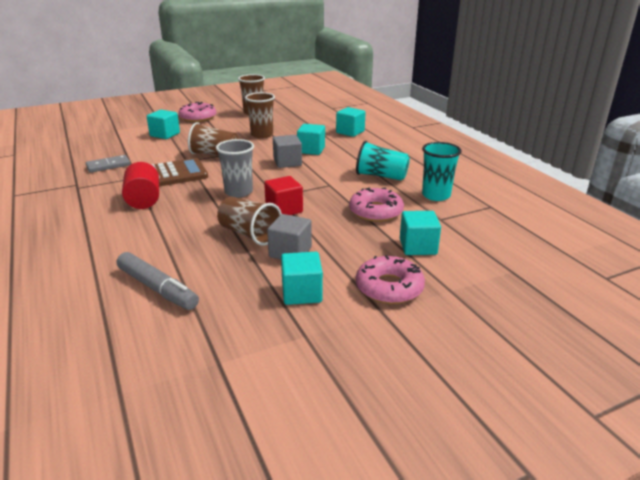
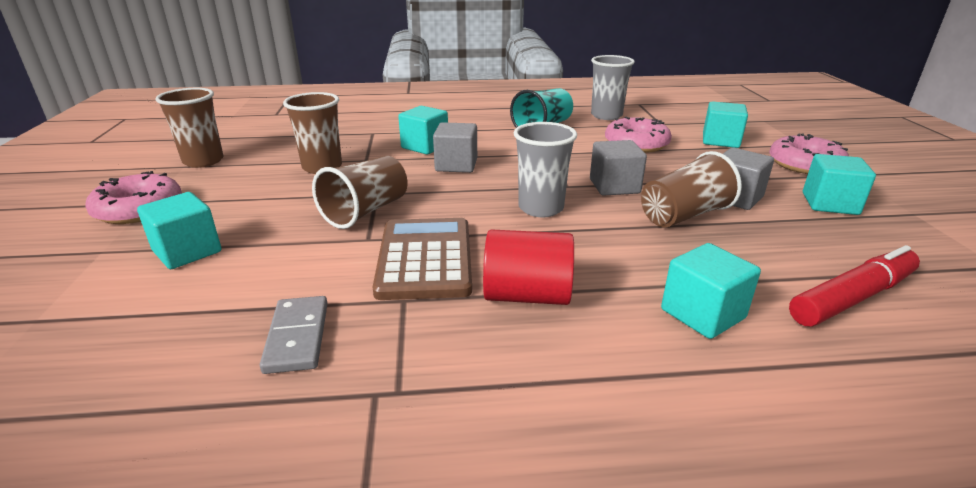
camera: 70 degrees left, 0 degrees up
grey marker [117,252,199,310] -> red marker [789,245,920,327]
red cube [264,176,303,215] -> grey cube [590,140,647,196]
turquoise cube [336,107,366,137] -> turquoise cube moved to [661,243,761,339]
turquoise cup [422,142,462,201] -> grey cup [591,55,635,120]

